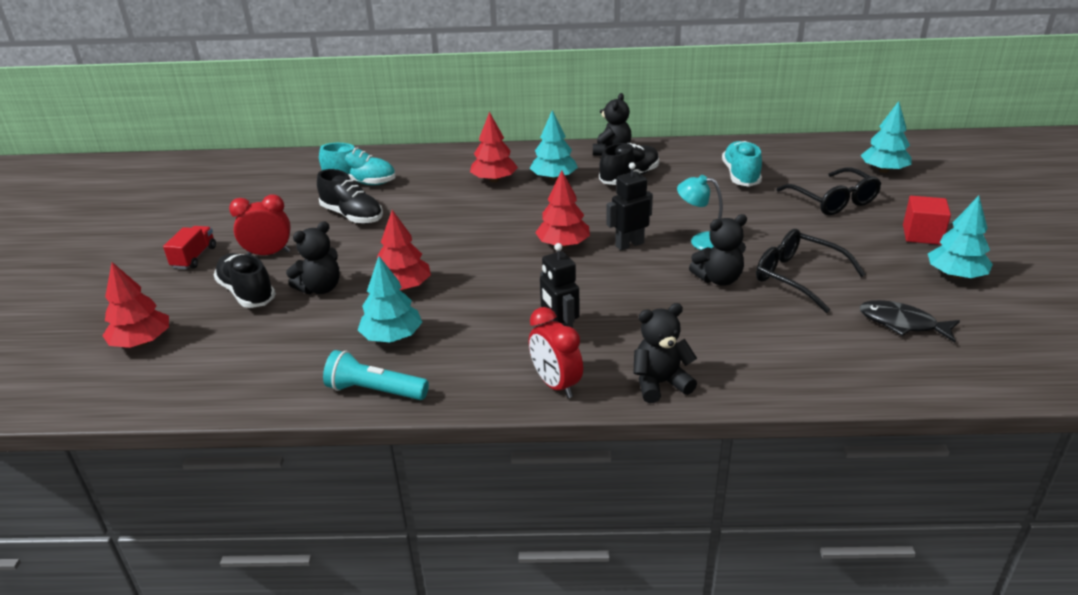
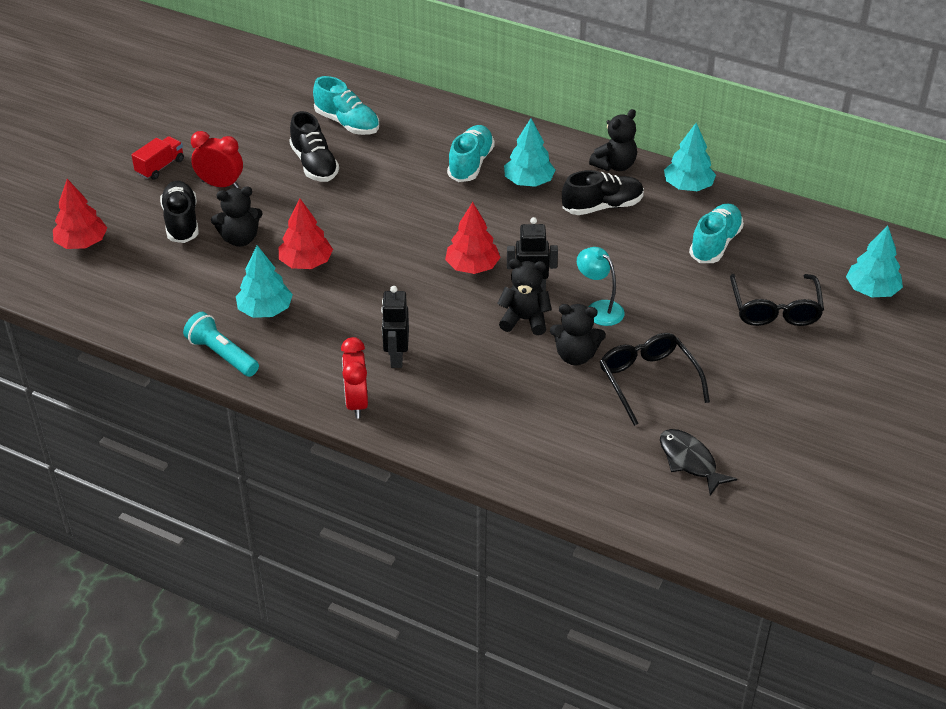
camera: 25 degrees right, 10 degrees up
red tree [470,112,518,182] -> turquoise shoe [447,125,495,182]
black teddy bear [634,303,697,403] -> black teddy bear moved to [497,259,552,335]
red cube [903,196,951,245] -> none
turquoise tree [928,196,993,279] -> turquoise tree moved to [664,123,716,191]

